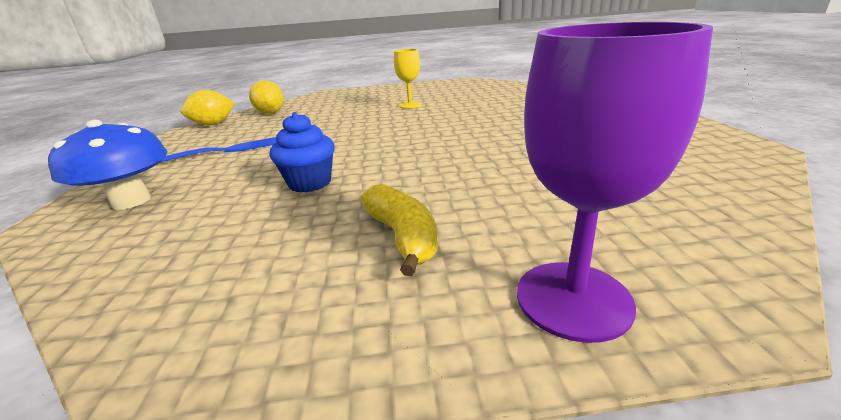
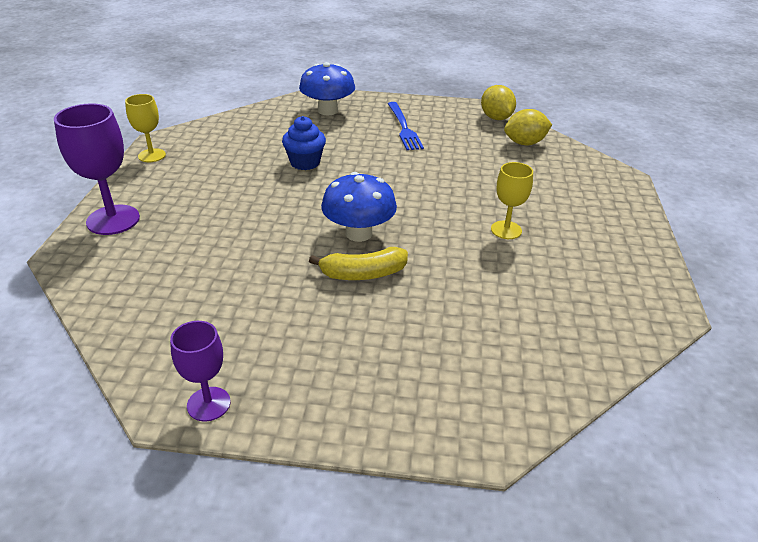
camera: 100 degrees right, 10 degrees up
yellow banana [360,184,438,276] -> yellow banana moved to [309,247,408,280]
none -> yellow goblet [125,94,166,162]
none -> purple goblet [170,321,231,421]
none -> blue mushroom [321,172,397,242]

